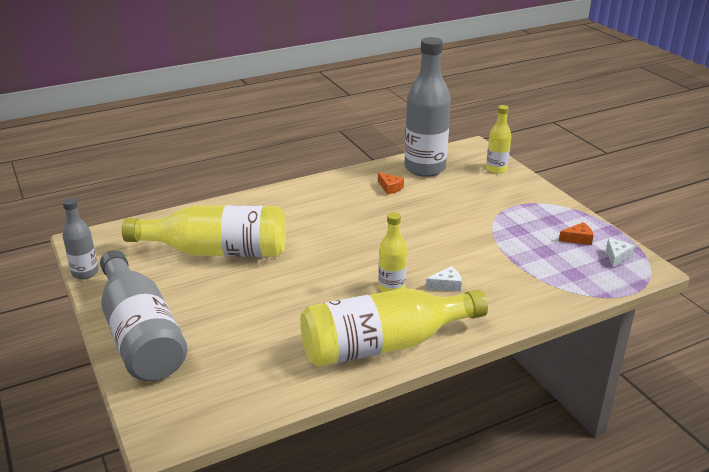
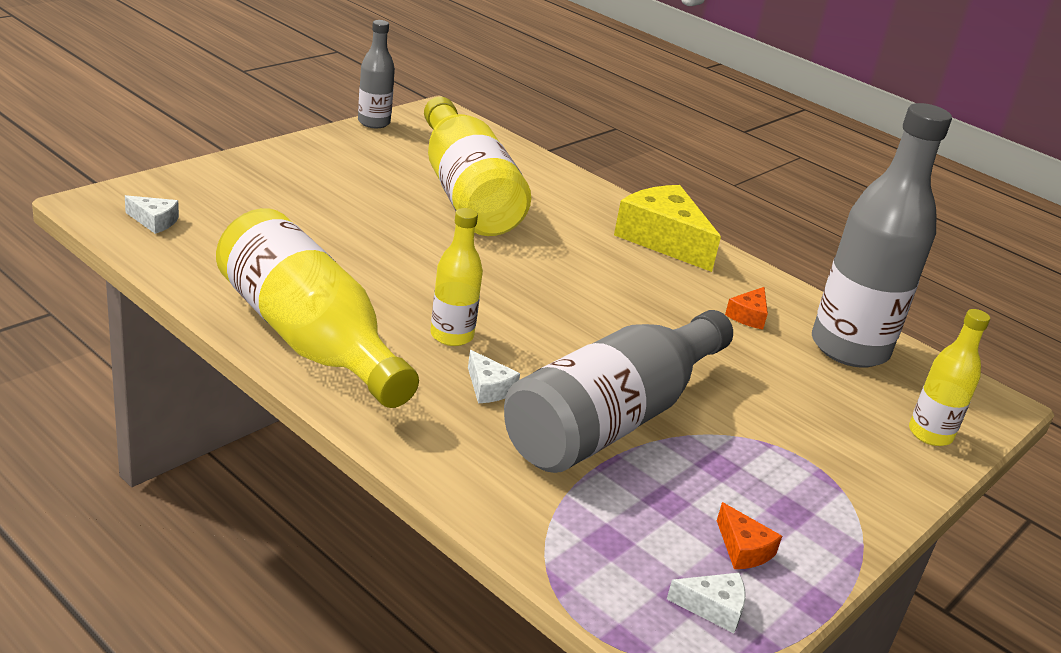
camera: 65 degrees right, 0 degrees up
grey bottle [100,250,187,381] -> grey bottle moved to [504,310,733,473]
none -> white cheese [125,195,179,234]
none -> yellow cheese [614,185,721,272]

